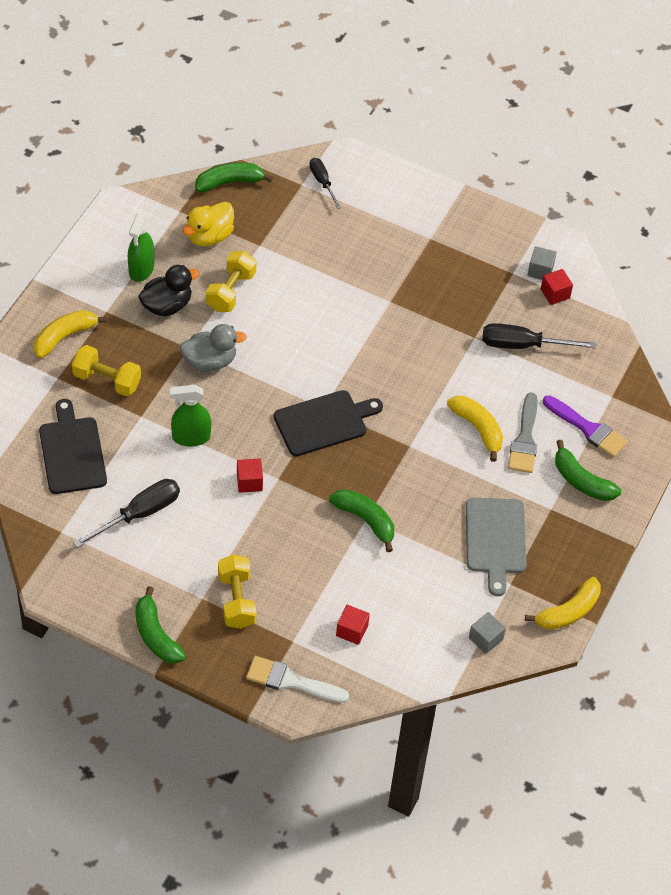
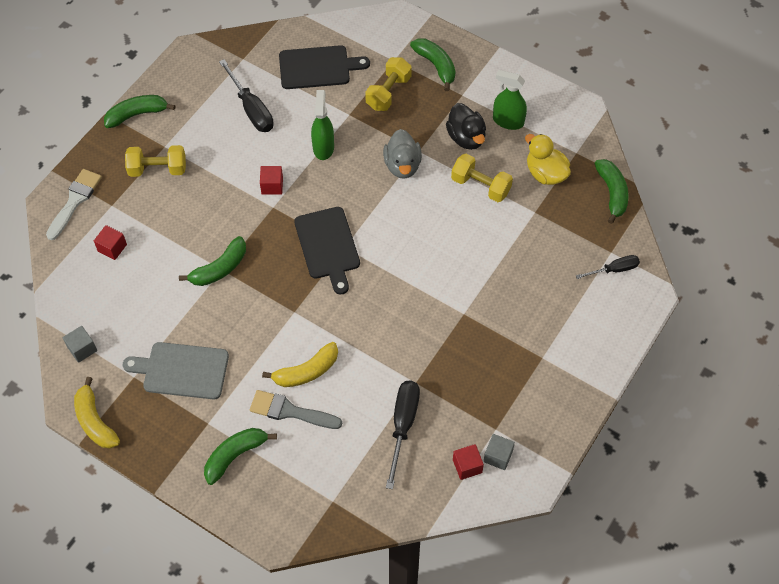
camera: 100 degrees right, 5 degrees up
yellow banana [34,310,107,358] -> green banana [410,38,456,91]
purple brush [543,395,628,457] -> none

